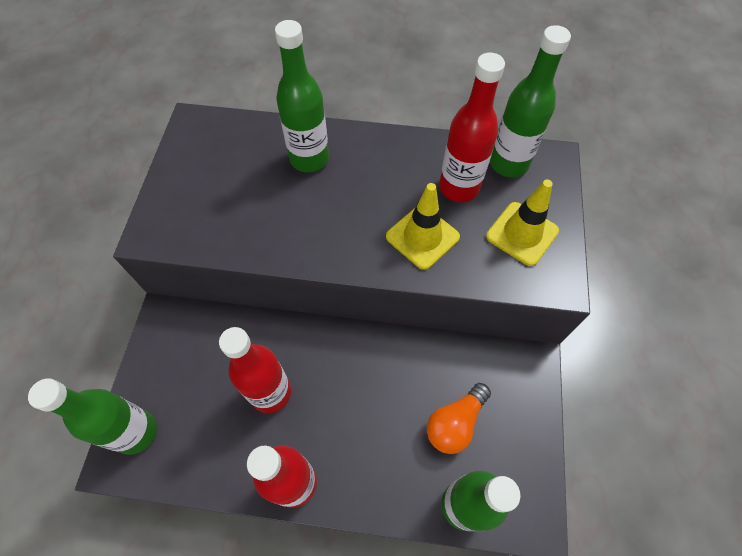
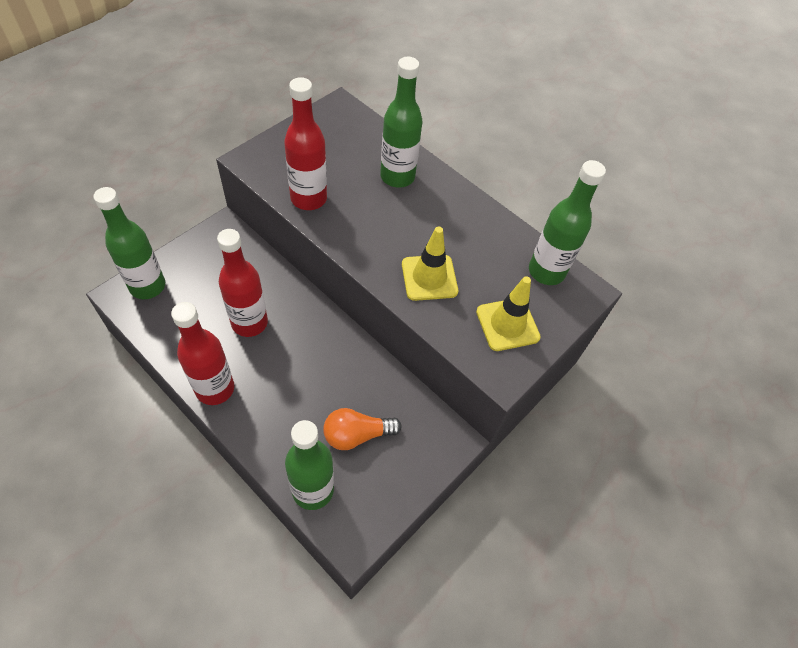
camera: 30 degrees right, 5 degrees down
red bottle [439,53,505,202] -> red bottle moved to [284,77,327,210]

